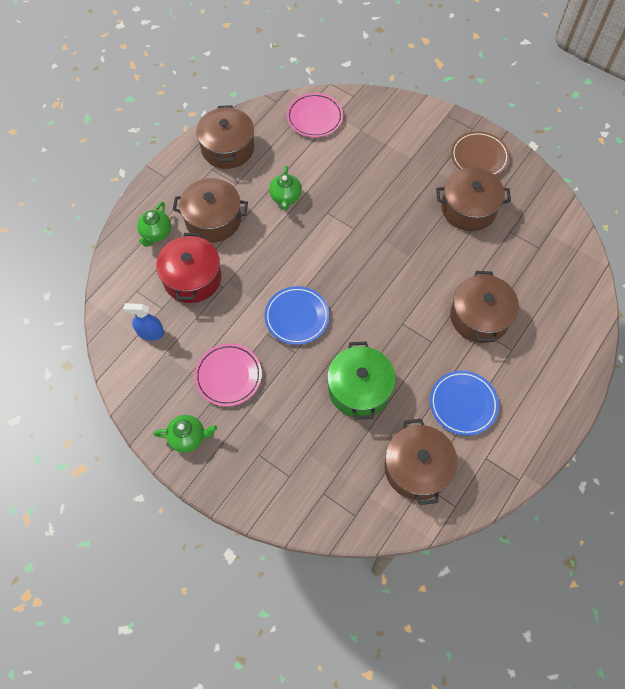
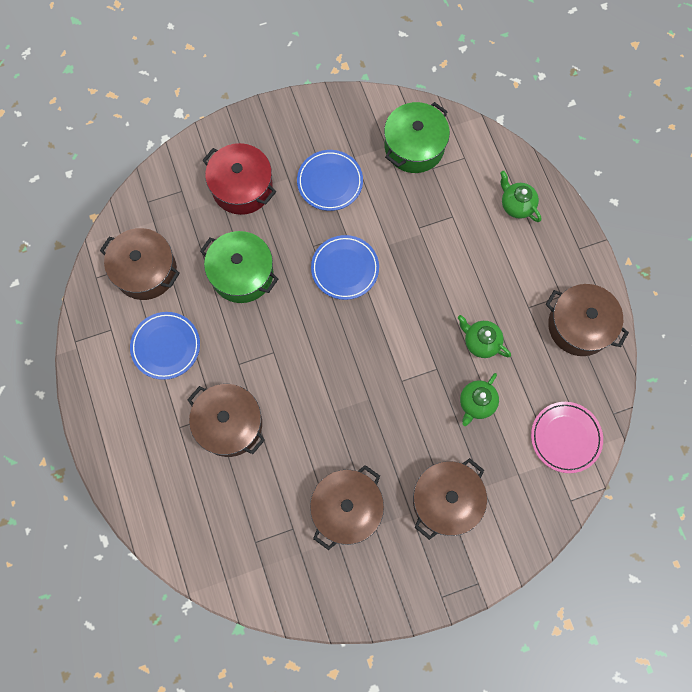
camera: 125 degrees right, 10 degrees up
blue spray bottle [123,303,164,340] -> green pot [384,102,450,173]
green teapot [153,415,217,453] -> green teapot moved to [460,373,499,426]
red pot [156,233,221,303] -> red pot moved to [203,143,276,215]
brown pot [173,178,248,242] -> brown pot moved to [413,458,487,540]
pink plate [194,344,262,406] -> blue plate [297,150,363,211]
brown plate [451,131,510,176] -> none

